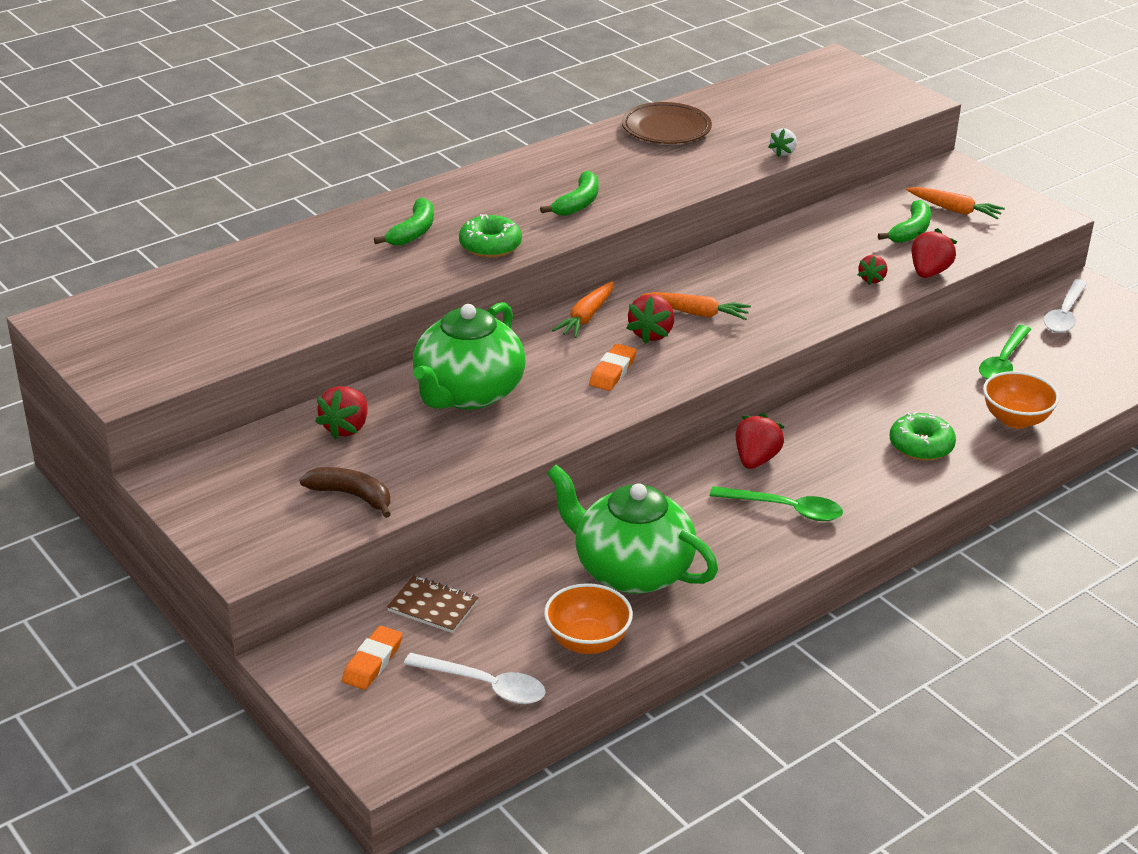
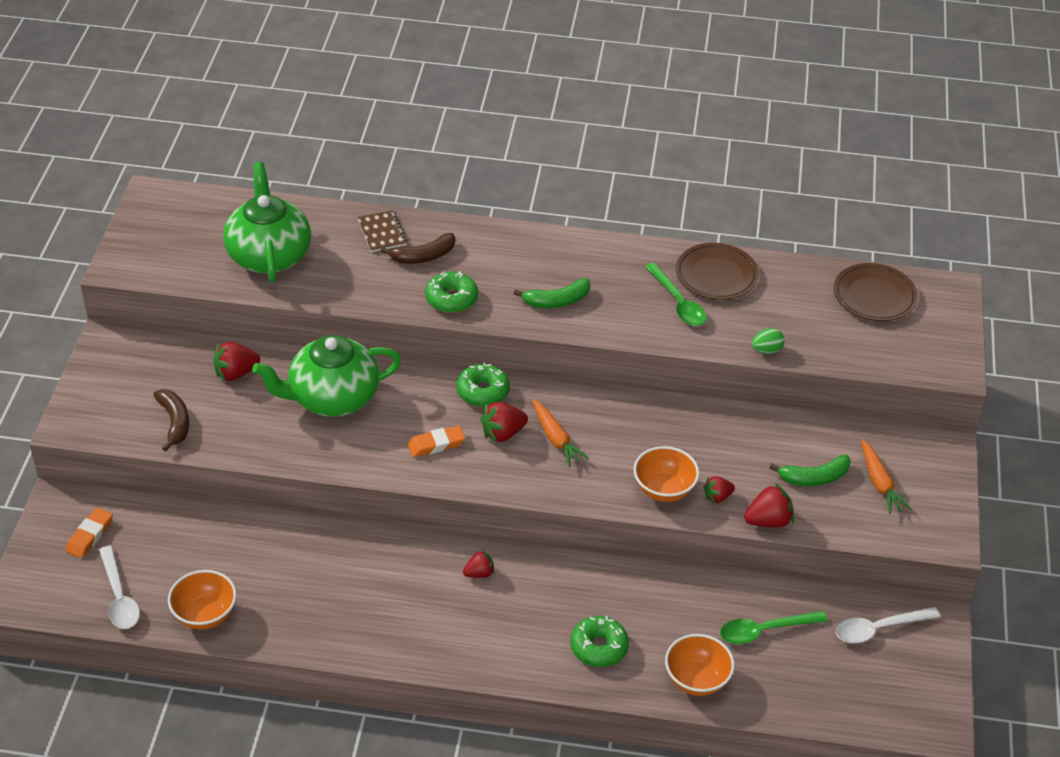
camera: 45 degrees right, 10 degrees up
orange eraser [342,626,403,690] -> orange eraser turned 45 degrees counterclockwise [65,508,113,558]
green banana [374,197,434,246] -> brown banana [380,233,455,264]
brown notebook [387,575,479,633] -> brown notebook moved to [357,210,407,252]
green teapot [547,464,718,594] -> green teapot moved to [223,162,311,283]
orange carrot [552,281,614,338] -> green donut [457,362,510,407]
green spoon [710,486,843,521] -> green spoon moved to [645,263,707,326]
red strawberry [736,413,785,469] -> red strawberry [463,550,495,578], size x0.64
white strawberry [768,128,797,157] -> green egg [752,328,784,354]
none -> orange bowl [634,446,699,502]
none -> brown plate [834,263,918,321]

